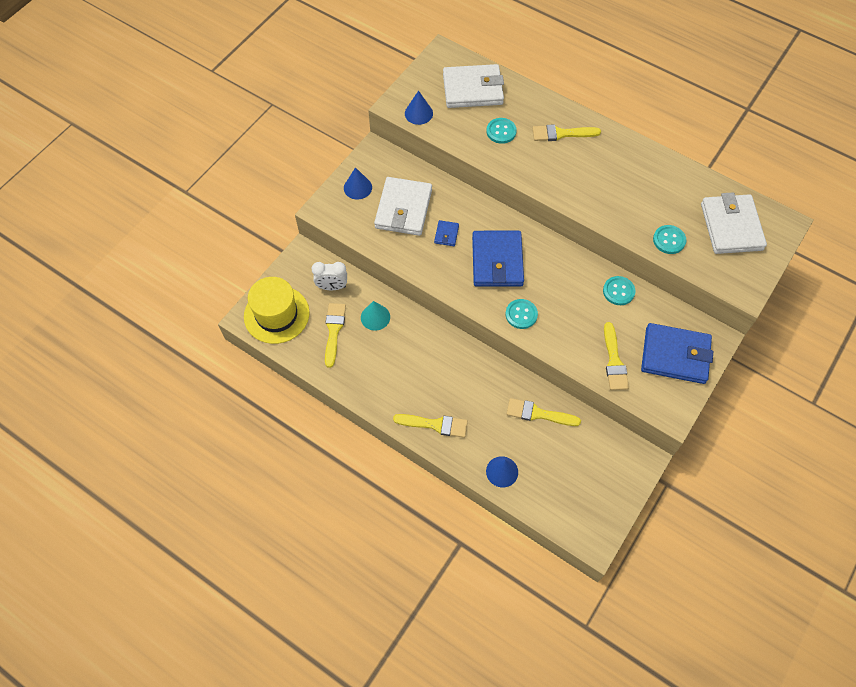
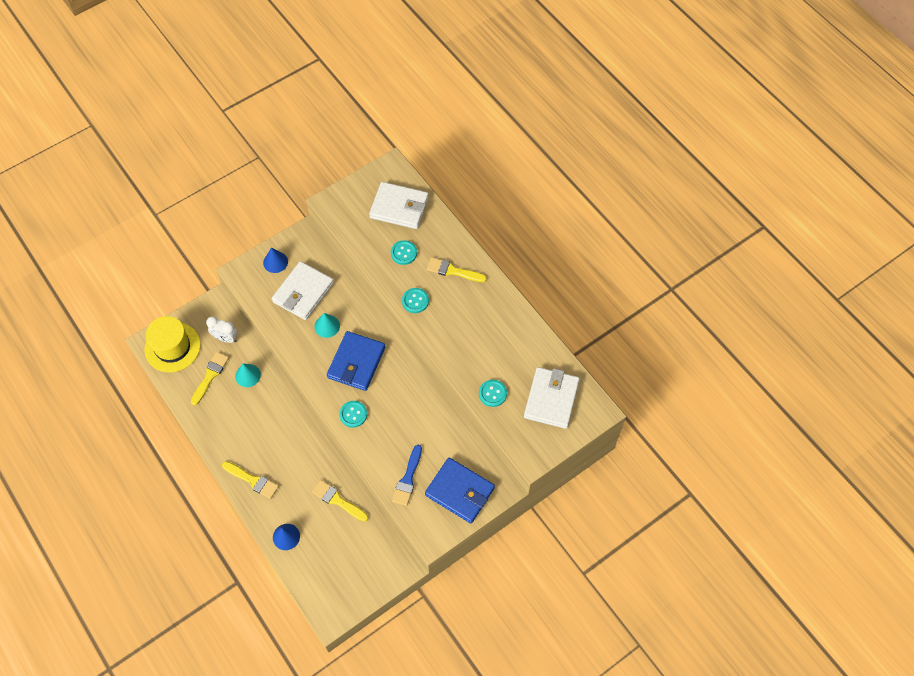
camera: 20 degrees right, 0 degrees up
blue cone [405,91,433,125] -> none
blue wallet [434,220,459,246] -> turquoise cone [314,313,340,338]
turquoise button [603,276,636,305] -> turquoise button moved to [402,288,429,313]
yellow brush [604,322,629,390] -> blue brush [392,445,422,506]

